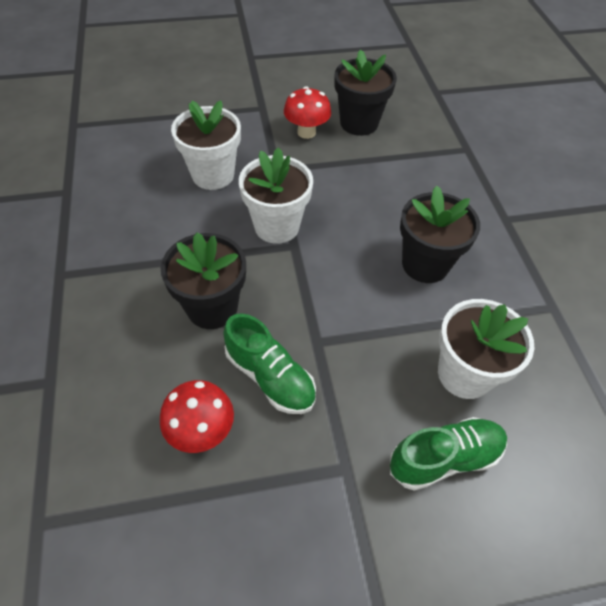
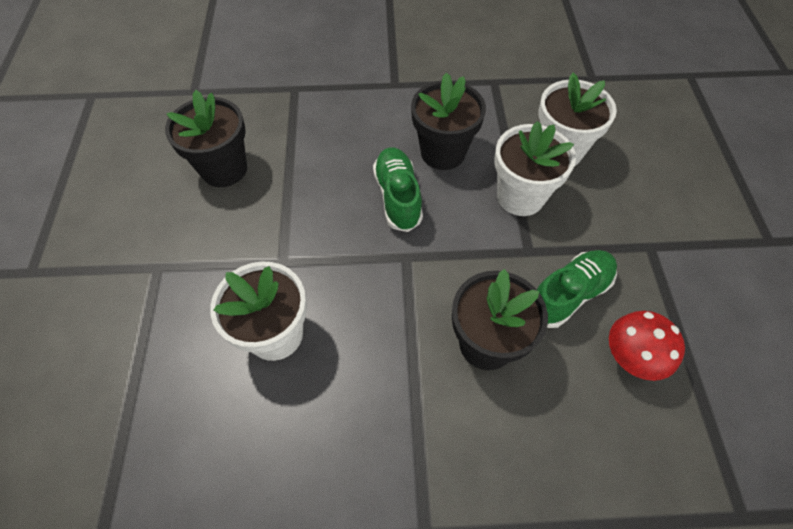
camera: 80 degrees left, 5 degrees up
white flower pot [239,147,313,244] -> white flower pot moved to [494,121,576,216]
red mushroom [284,86,331,139] -> none
green shoe [390,417,507,491] -> green shoe moved to [373,147,423,232]

